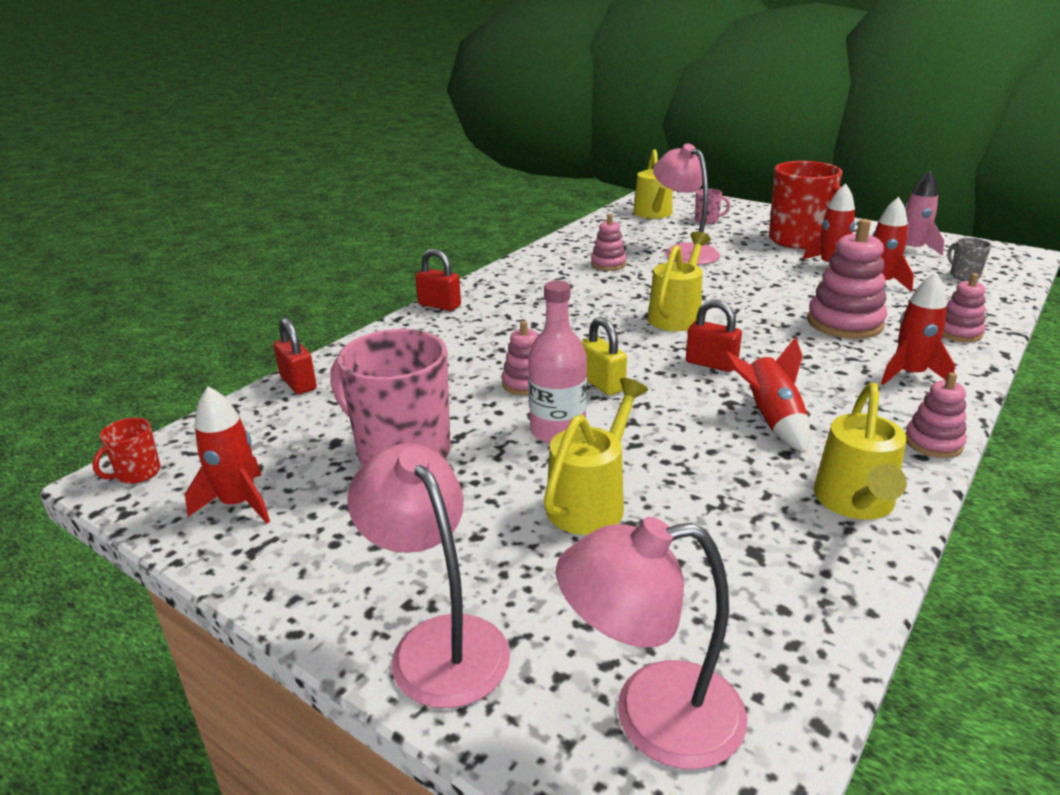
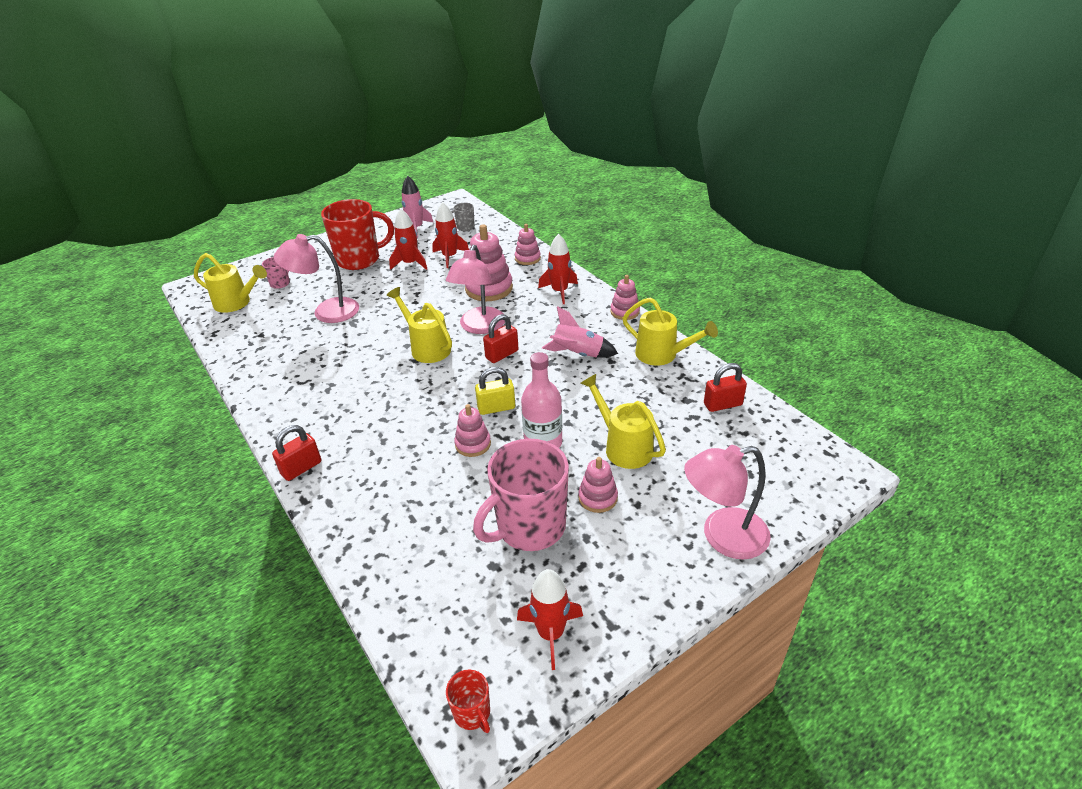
camera: 70 degrees left, 10 degrees up
red padlock [274,318,317,394] -> red padlock moved to [704,363,747,412]
pink lamp [556,517,747,769] -> pink lamp moved to [446,245,505,334]
pink stacking toy [591,214,626,271] -> pink stacking toy moved to [578,457,618,513]
red rocket [724,337,810,453] -> pink rocket [542,306,618,357]

